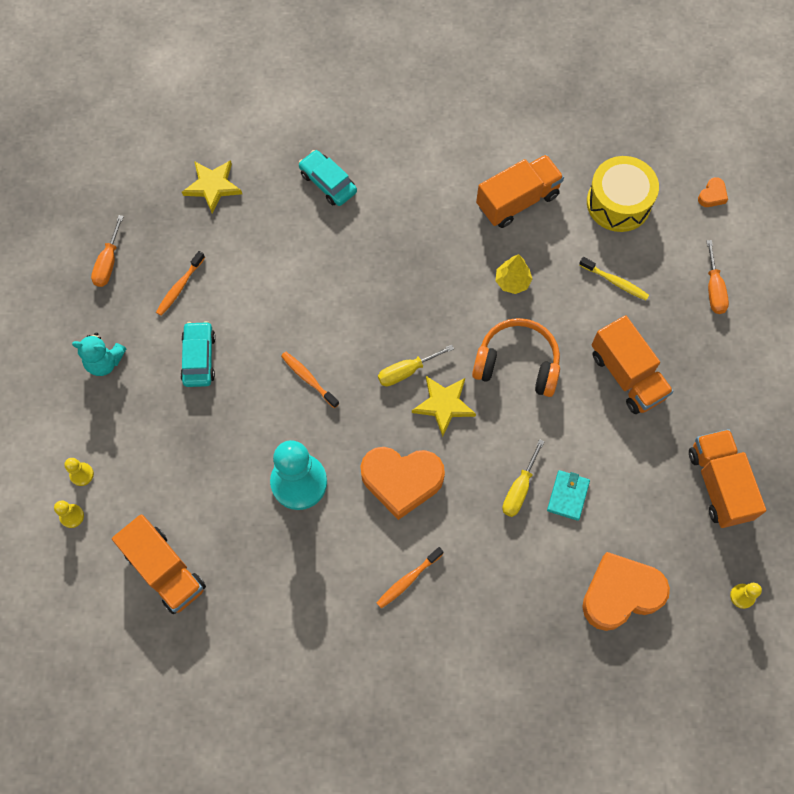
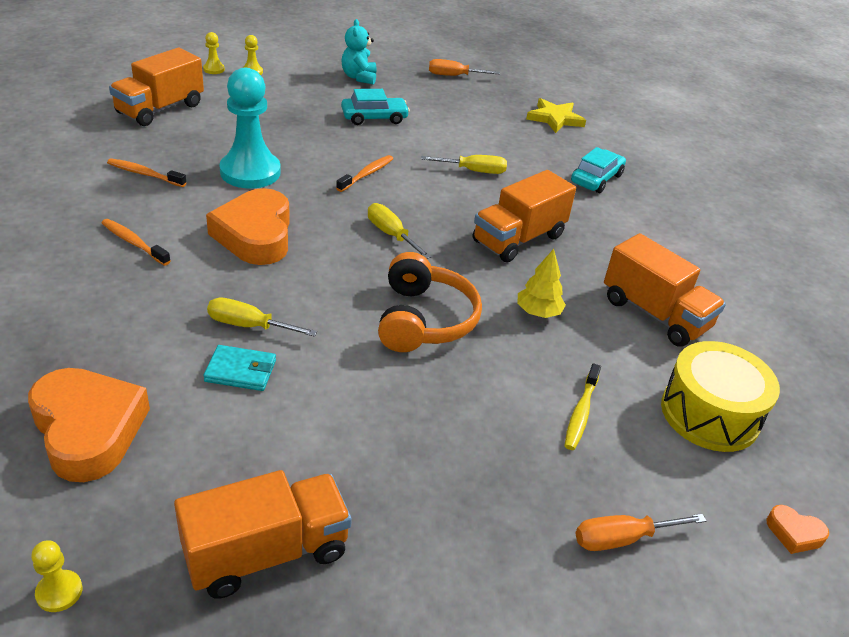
camera: 75 degrees right, 30 degrees down
orange toothbrush [156,251,205,316] -> orange toothbrush moved to [107,158,187,187]
yellow star [412,376,476,437] -> none
orange truck [592,315,673,414] -> orange truck moved to [473,170,576,263]
none -> yellow screwdriver [421,155,507,174]

